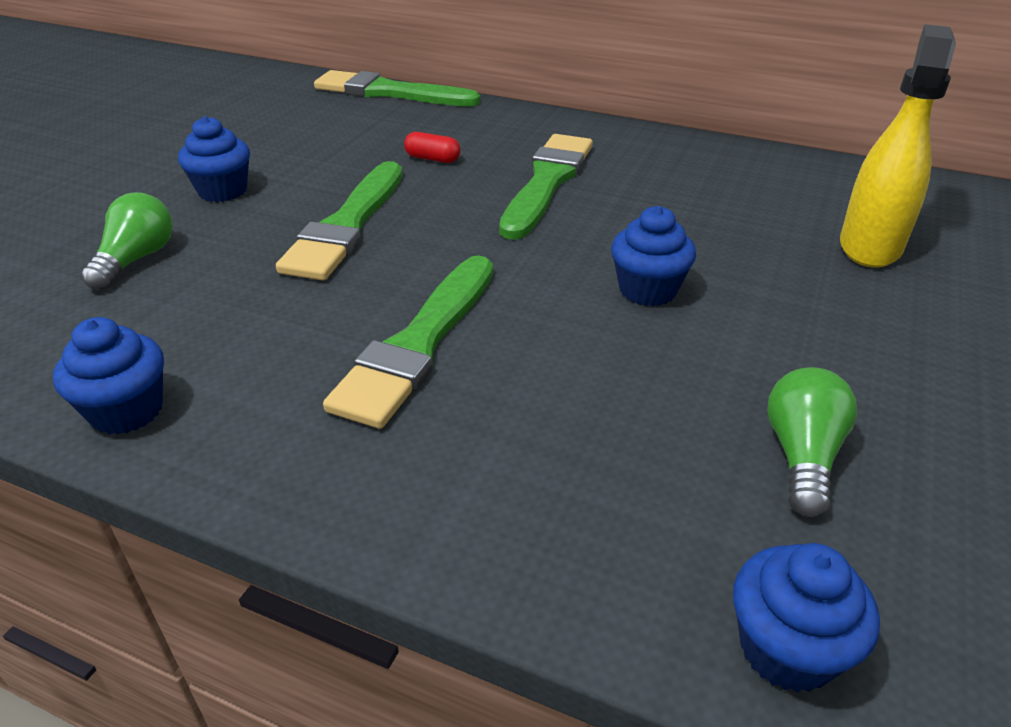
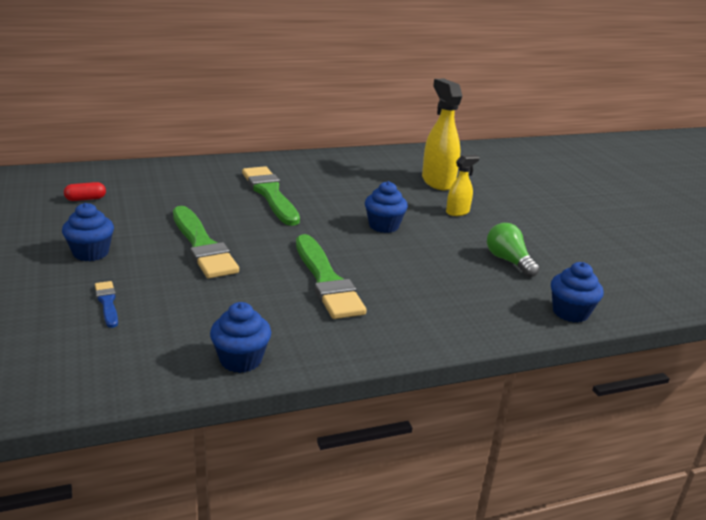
camera: 45 degrees left, 10 degrees down
green light bulb [81,192,173,290] -> blue brush [95,281,118,328]
green brush [314,70,480,106] -> none
red capsule [404,132,461,163] -> red capsule moved to [64,182,106,201]
none -> yellow spray bottle [446,155,480,216]

